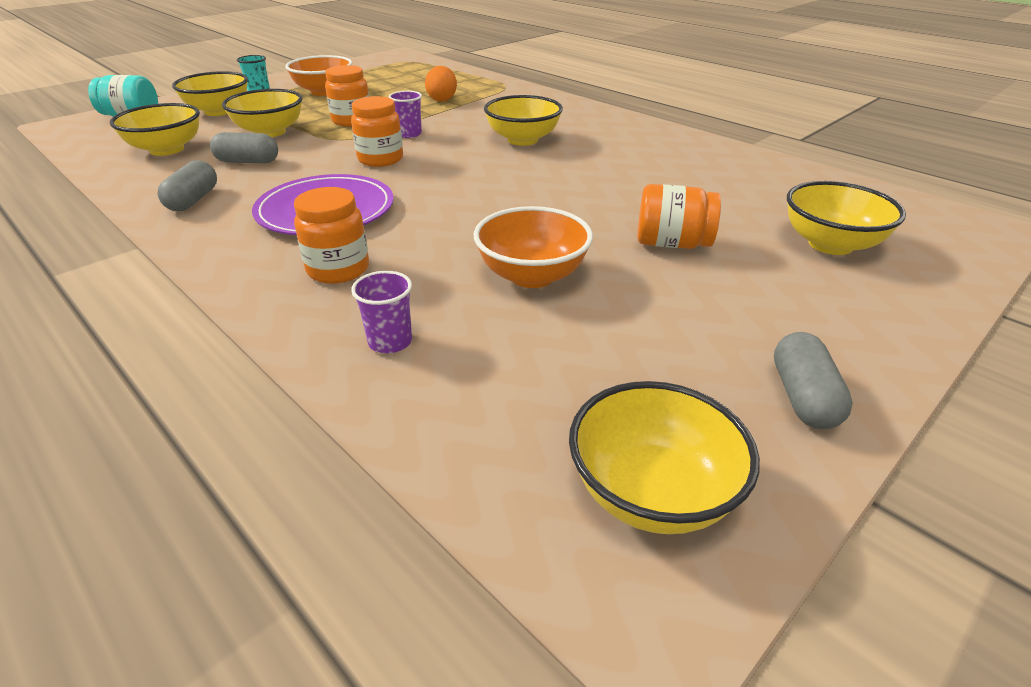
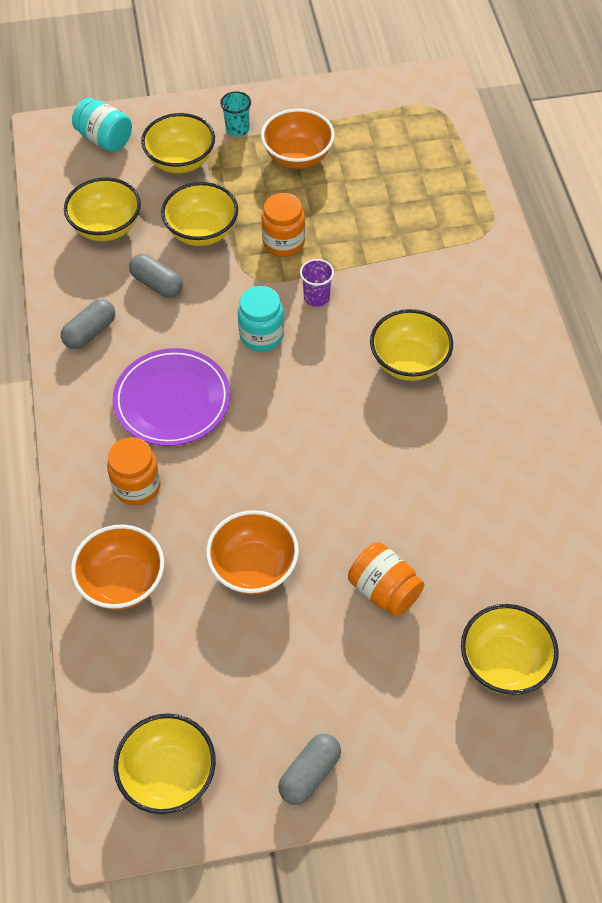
camera: 35 degrees right, 20 degrees up
orange jar [351,96,403,167] -> turquoise jar [238,286,284,351]
purple cup [351,271,412,353] -> orange bowl [71,525,164,610]
orange egg [425,66,457,102] -> none

